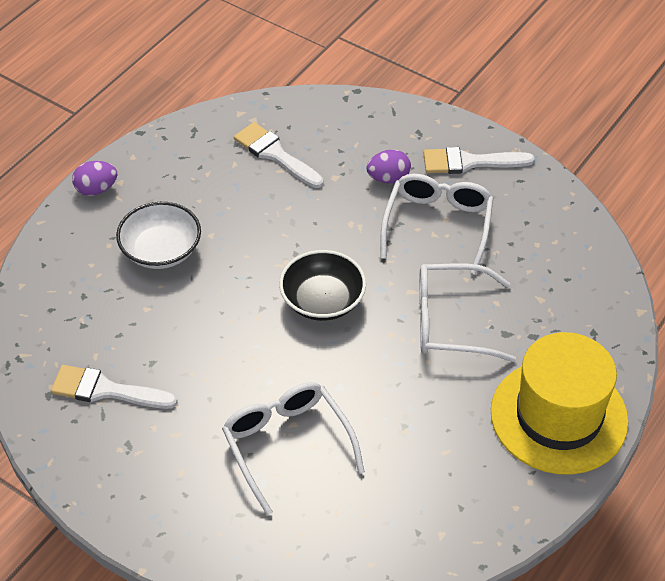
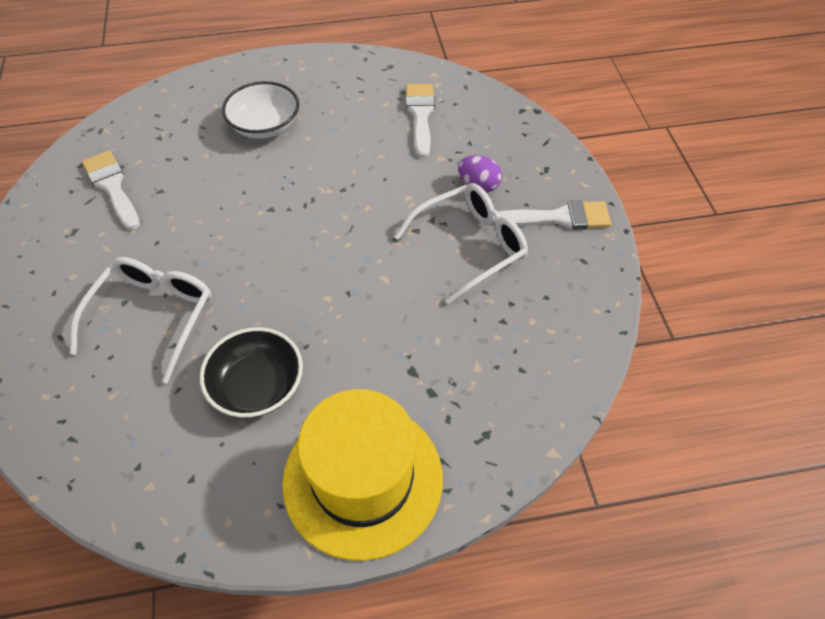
camera: 45 degrees right, 5 degrees up
purple egg [72,161,117,196] -> none
black bowl [279,250,366,321] -> black bowl moved to [200,327,303,417]
white glasses [419,264,516,362] -> none
white brush [423,147,535,174] -> white brush turned 135 degrees clockwise [493,200,611,230]

